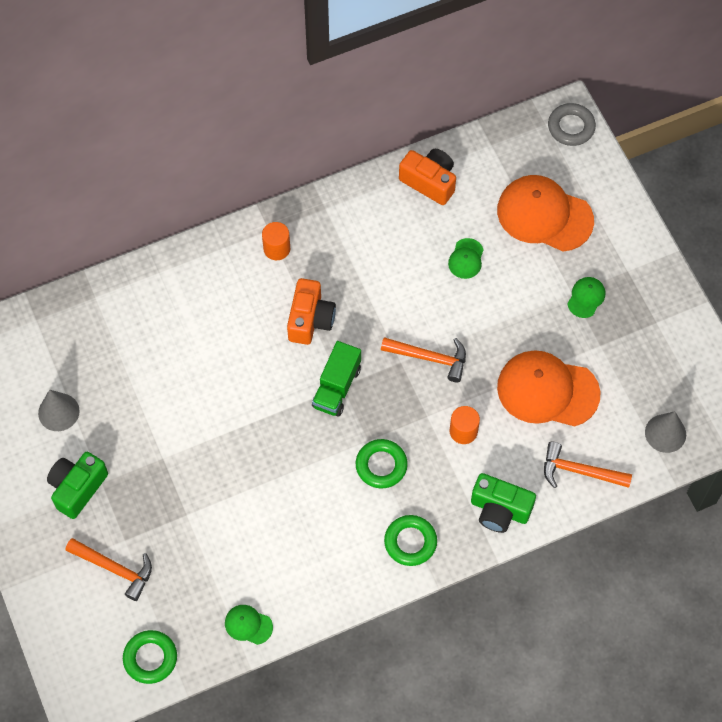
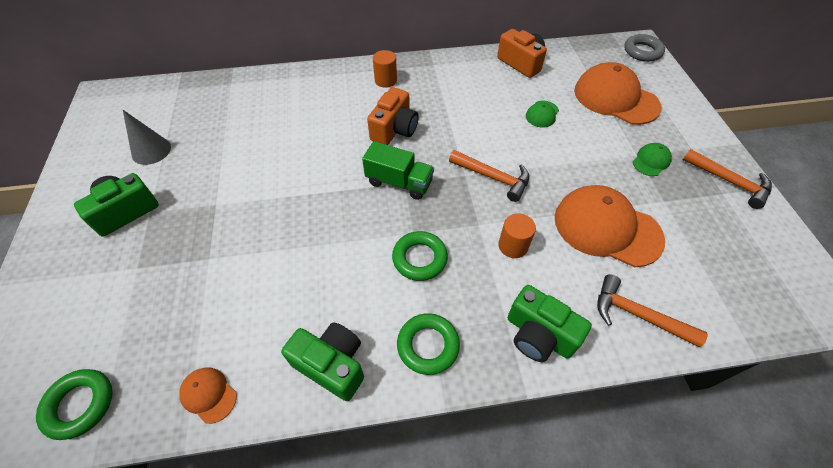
camera: 15 degrees right, 10 degrees down
orange hammer [66,538,152,601] -> orange hammer moved to [683,149,772,209]
green cap [225,605,273,645] -> orange cap [179,367,237,424]
green truck [312,341,361,416] -> green truck turned 105 degrees counterclockwise [362,141,434,200]
grey cone [645,411,686,453] -> none
none -> green camera [281,322,364,401]

